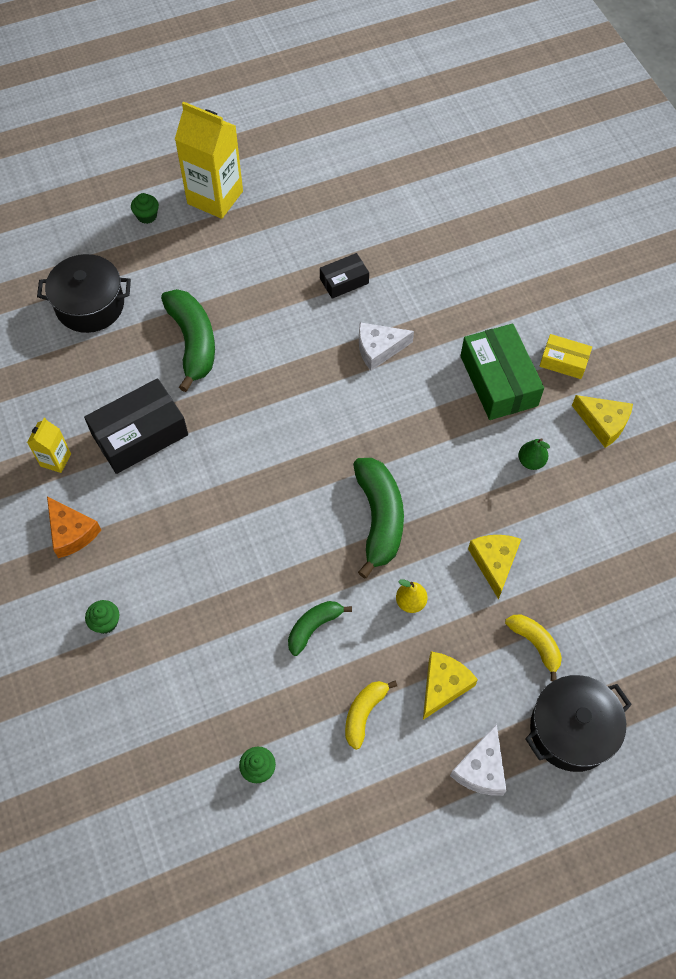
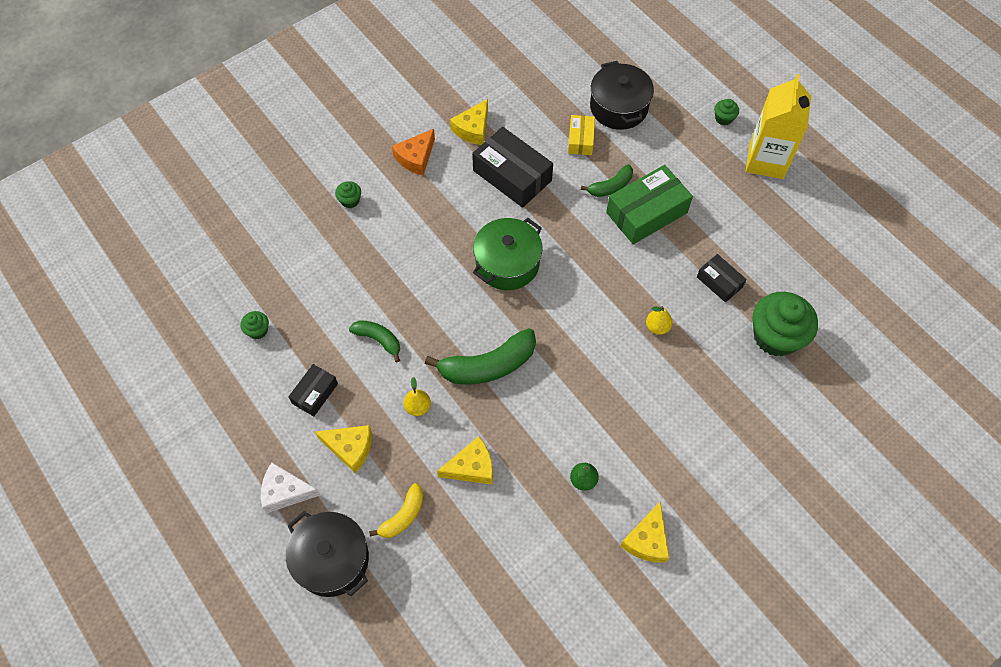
camera: 75 degrees right, 0 degrees up
yellow carton [27,418,71,473] -> yellow cheese [450,99,488,145]
green banana [161,289,215,392] -> green banana [581,165,633,197], size x0.57
yellow banana [345,681,397,750] -> black box [288,364,338,417]
white cheese [359,322,414,371] -> yellow pear [646,306,672,335]
green box [461,324,544,420] -> green box moved to [606,165,693,244]
yellow box [540,334,592,379] -> yellow box moved to [568,115,595,155]
none -> green pot [473,218,542,290]
none -> green cupcake [752,292,818,357]

